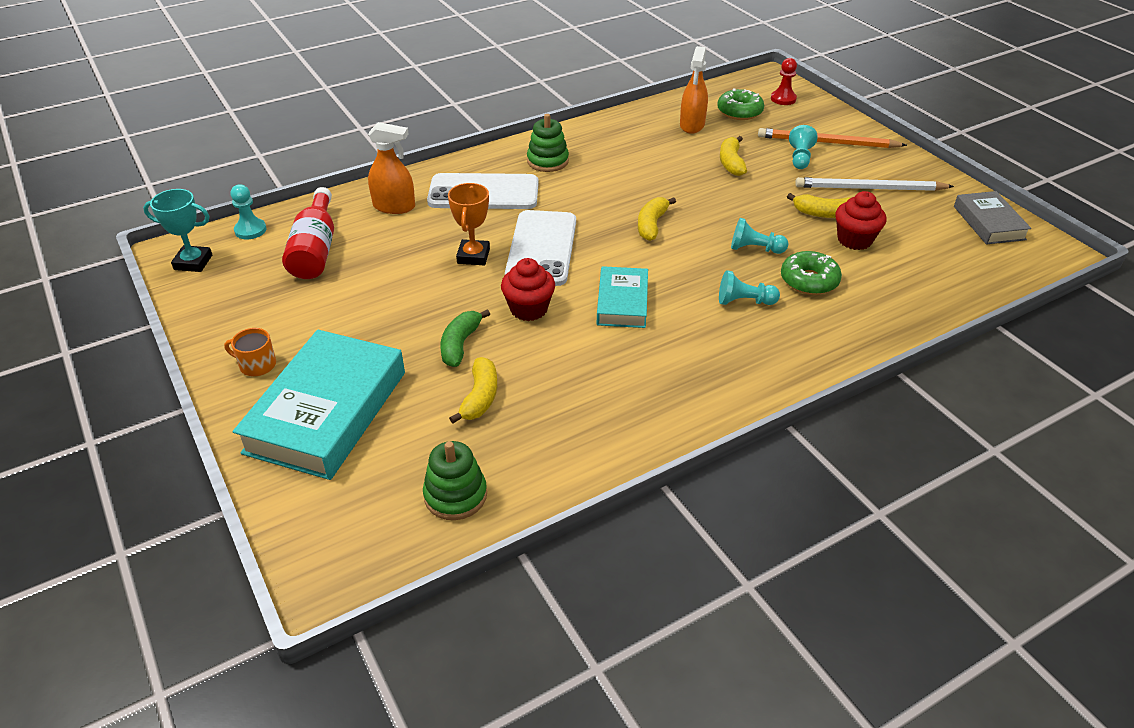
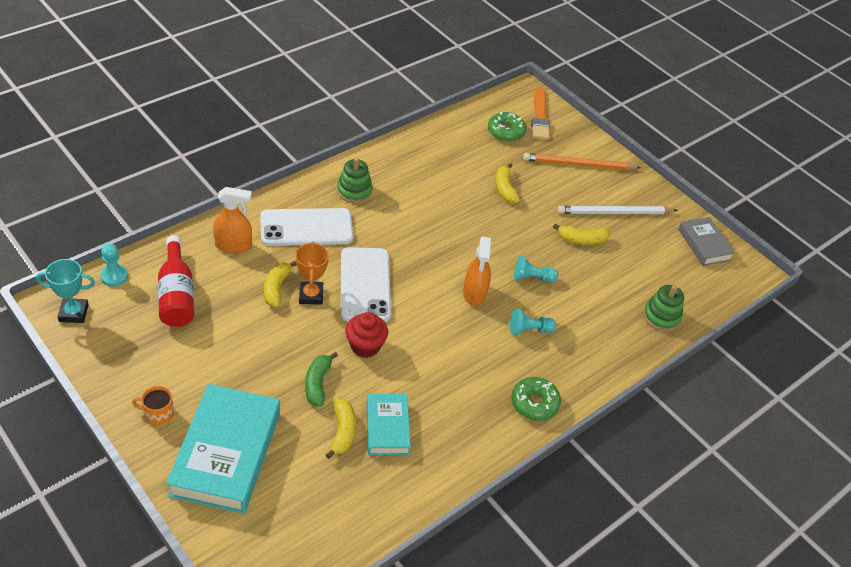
camera: 15 degrees left, 5 degrees up
green stacking toy [423,441,487,520] -> green stacking toy moved to [643,285,684,332]
turquoise book [597,266,648,328] -> turquoise book moved to [366,394,411,455]
yellow banana [638,197,676,241] -> yellow banana moved to [264,261,297,307]
orange spray bottle [680,46,708,134] -> orange spray bottle moved to [463,237,491,306]
red pawn [771,58,797,105] -> orange brush [532,87,550,140]
green donut [781,251,842,295] -> green donut moved to [511,377,561,421]
turquoise pawn [789,125,818,169] -> none
red cupcake [835,191,887,250] -> none

